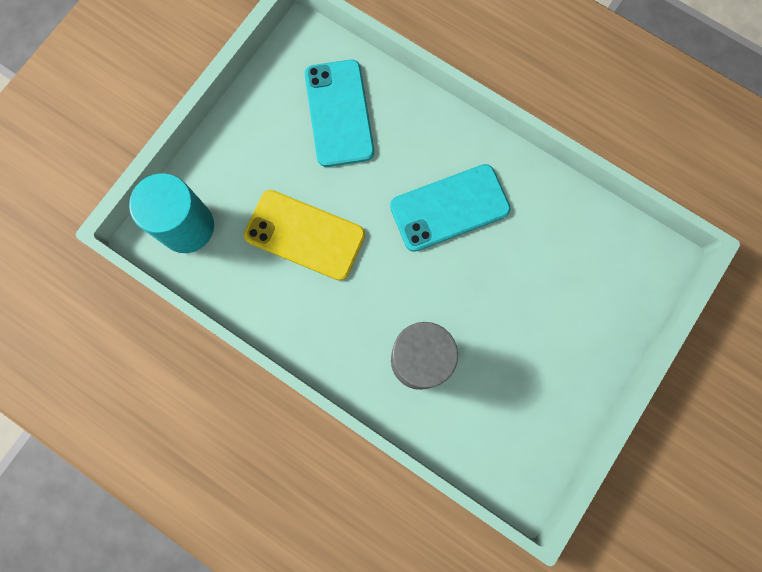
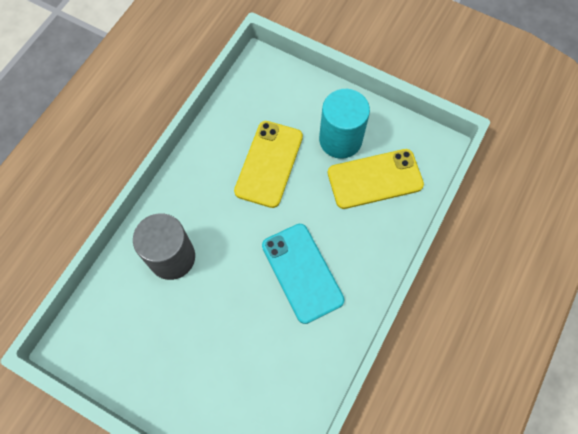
camera: 85 degrees right, 10 degrees down
turquoise cylinder [129,173,214,253] -> turquoise cylinder moved to [319,89,370,159]
turquoise phone [305,60,374,167] -> yellow phone [328,149,424,209]

